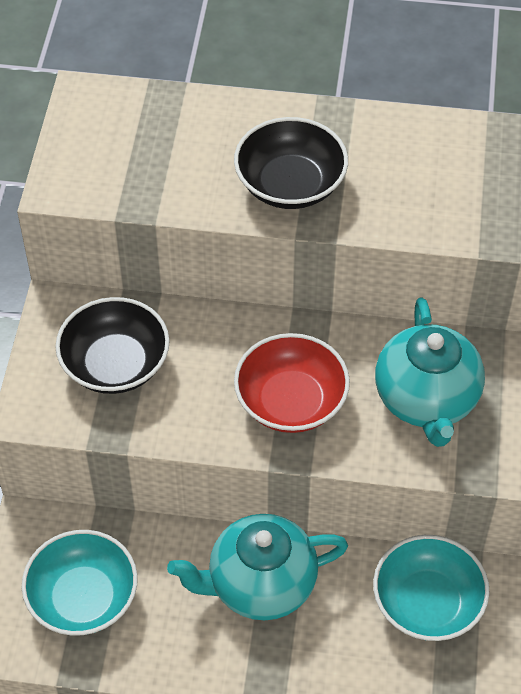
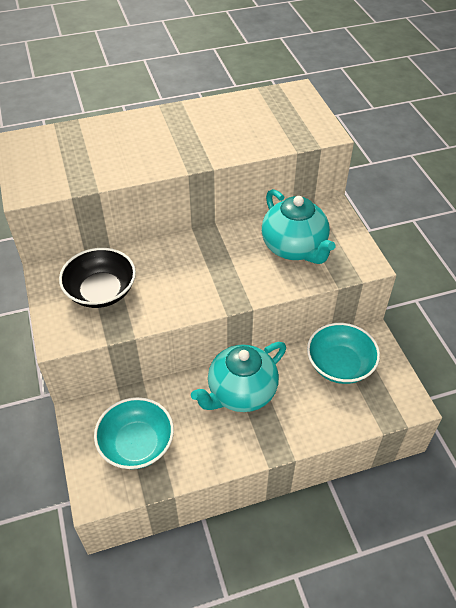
camera: 25 degrees left, 5 degrees down
black bowl [234,117,348,209] -> none
red bowl [234,333,350,433] -> none

